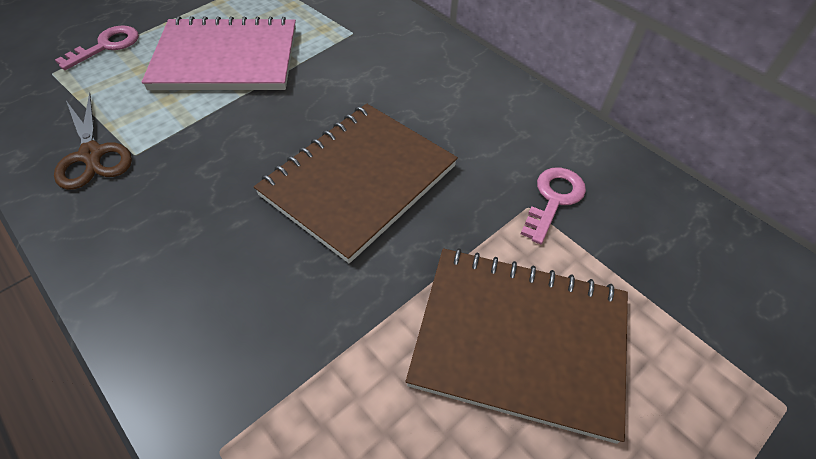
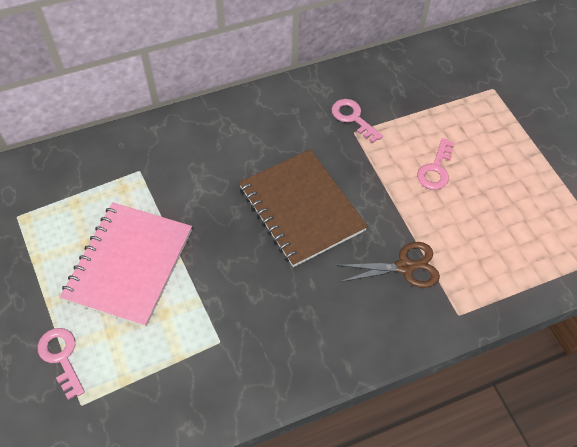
camera: 70 degrees left, 5 degrees up
brown scissors [54,92,132,190] -> brown scissors moved to [336,242,440,288]
brown notebook [406,248,628,444] -> pink key [417,138,455,190]

